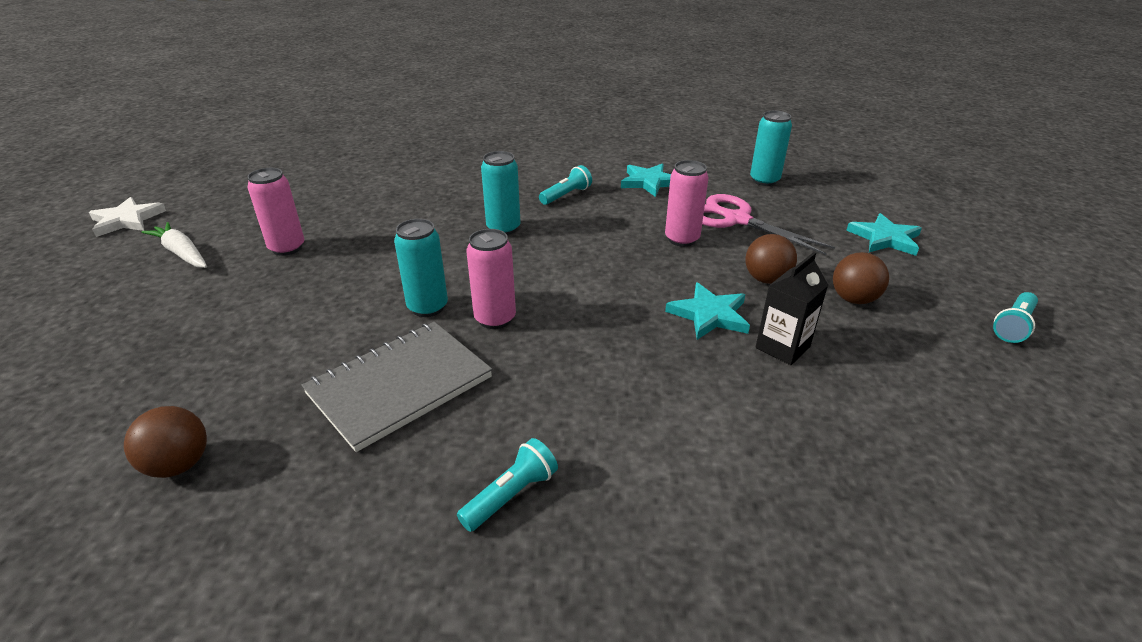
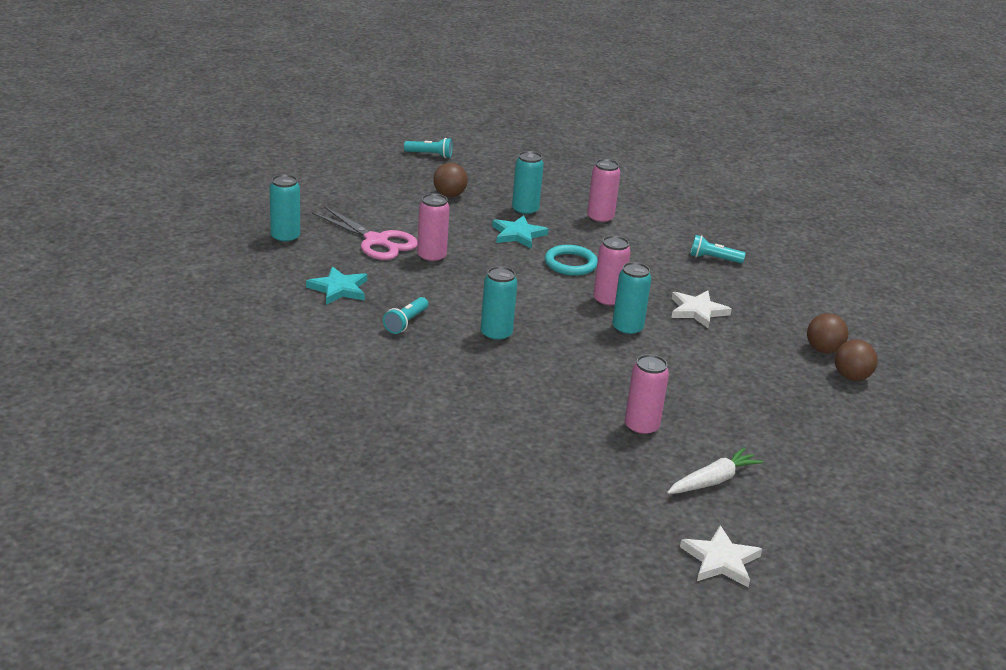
camera: 125 degrees left, 5 degrees down
white carrot [142,222,207,268] -> white carrot turned 135 degrees counterclockwise [667,448,763,494]
grey notebook [301,322,492,452] -> white star [671,290,732,328]
turquoise flashlight [539,165,592,205] -> turquoise flashlight turned 75 degrees counterclockwise [383,297,428,334]
pink scissors [702,194,835,255] -> pink scissors turned 60 degrees counterclockwise [312,206,418,260]
brown ball [745,234,797,284] -> brown ball moved to [835,340,878,381]
black carton [756,252,828,365] -> turquoise can [512,151,544,216]
turquoise star [846,213,922,256] -> none
none -> turquoise ring [545,245,598,276]
none -> pink can [587,159,620,224]

